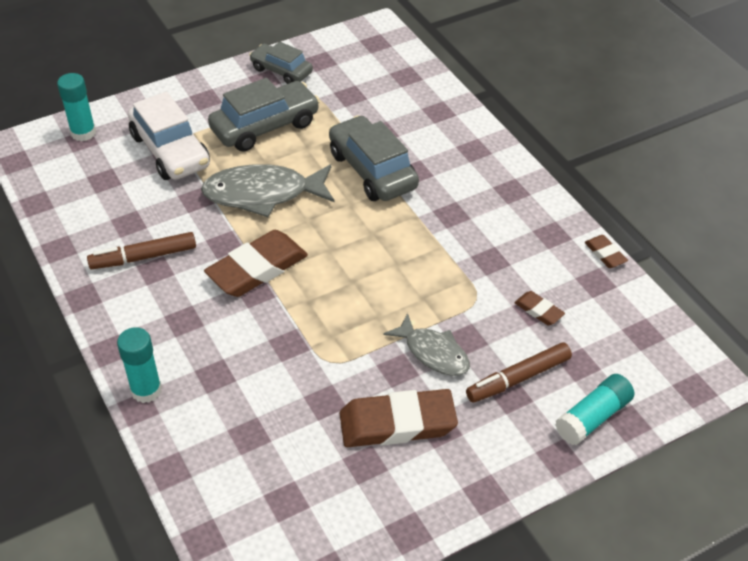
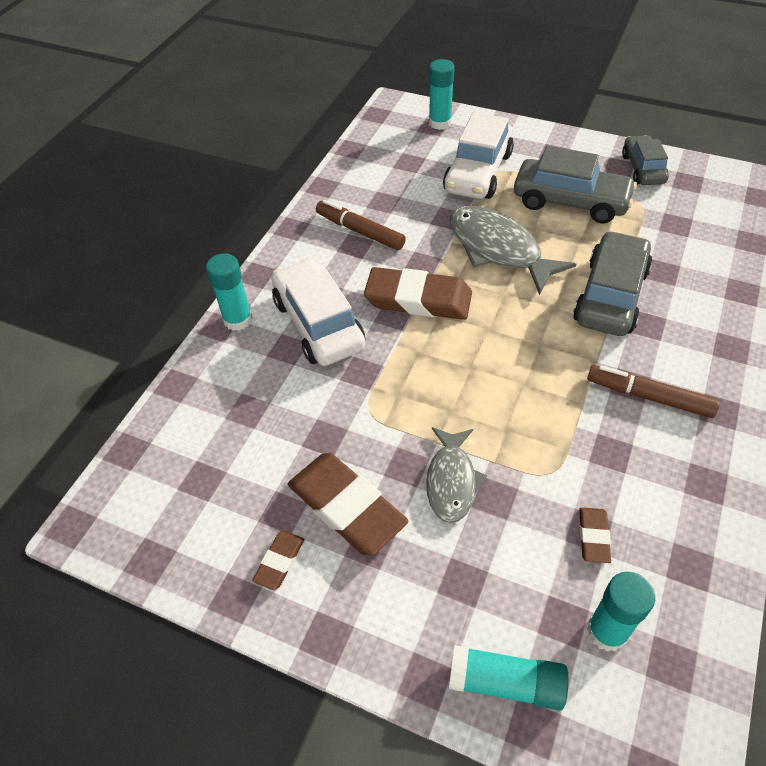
camera: 55 degrees right, 5 degrees up
brown marker [466,342,572,403] -> brown marker moved to [587,365,720,418]
brown eraser [584,235,628,268] -> brown eraser moved to [252,531,304,590]
none -> white car [271,259,365,366]
none -> turquoise glue stick [587,572,655,652]

